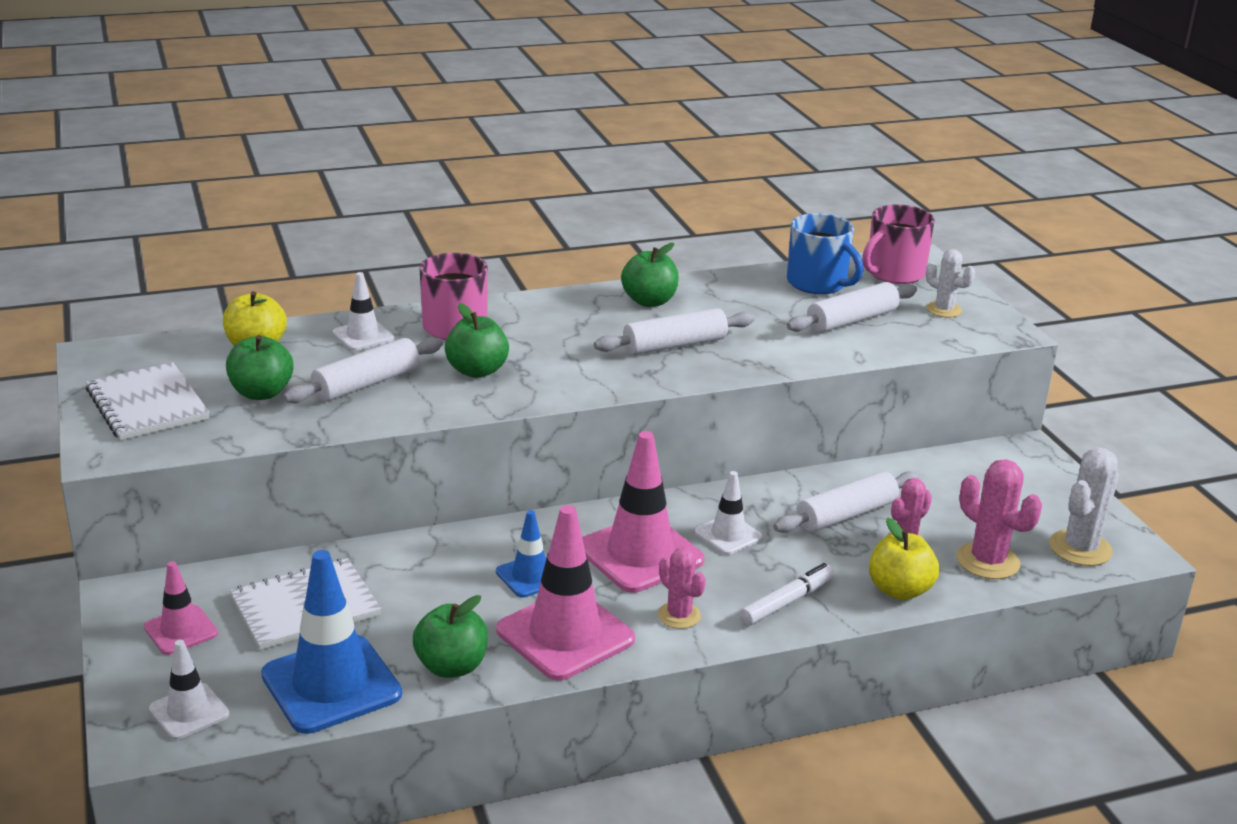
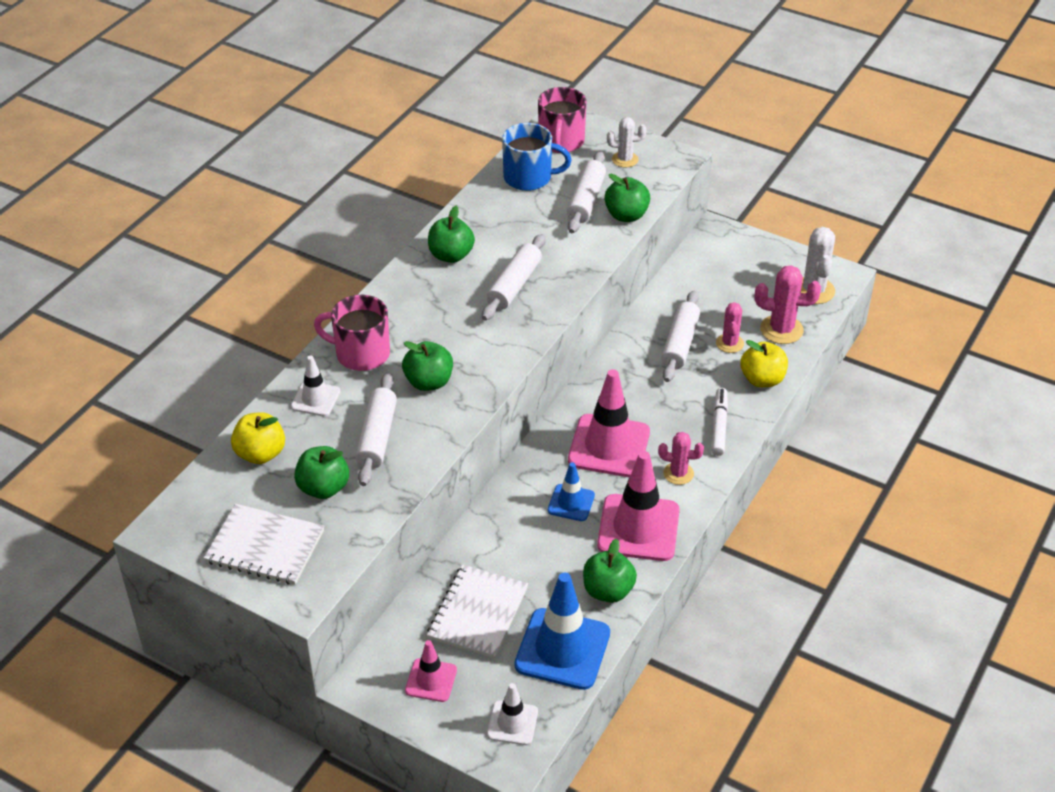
camera: 40 degrees left, 15 degrees up
white traffic cone [695,471,763,555] -> none
none -> green apple [604,174,650,222]

